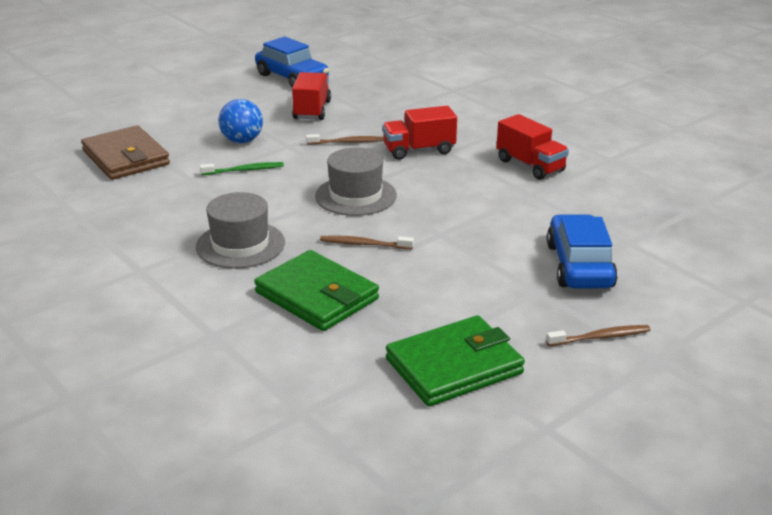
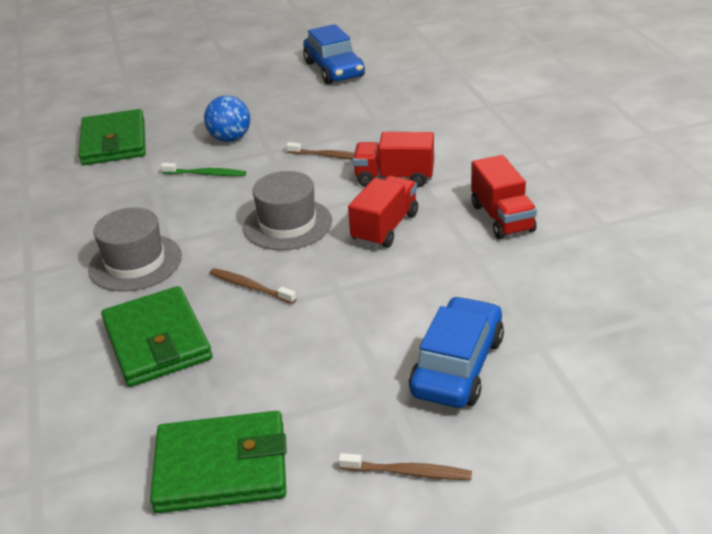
camera: 25 degrees right, 5 degrees up
brown wallet [81,126,170,180] -> green wallet [79,109,146,165]
red truck [292,72,331,120] -> red truck moved to [348,176,418,248]

